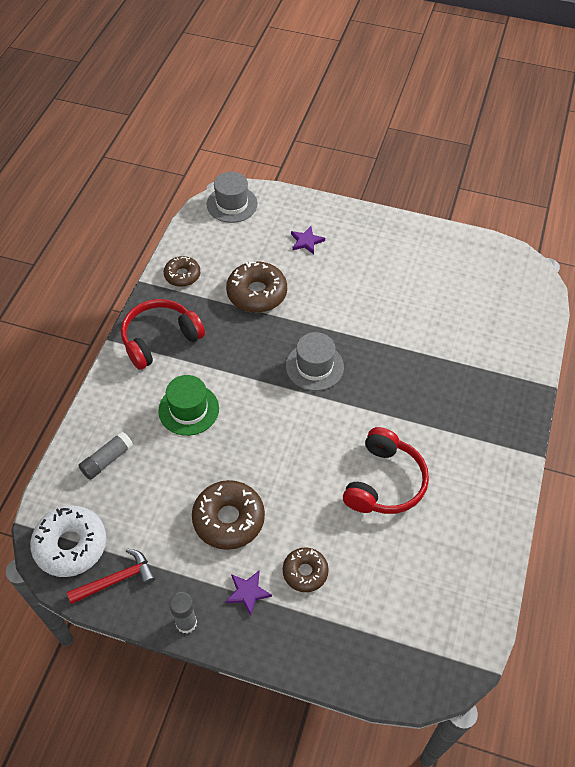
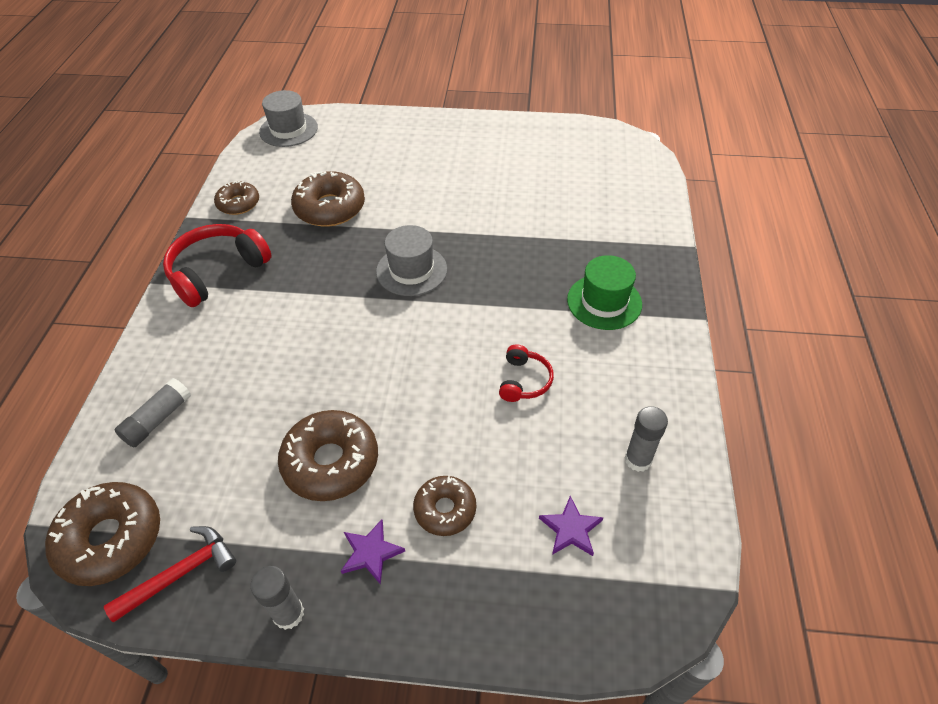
camera: 10 degrees left, 5 degrees down
white donut [30,506,106,577] -> brown donut [45,482,160,586]
green hat [158,375,219,436] -> green hat moved to [567,255,642,330]
purple star [291,226,325,254] -> purple star moved to [539,496,604,556]
red headphones [343,427,429,514] -> red headphones [499,344,554,402], size x0.54
none -> grey glue stick [625,406,668,472]

